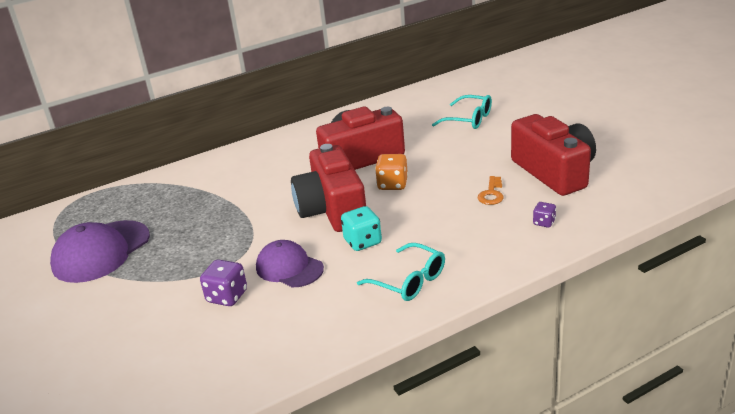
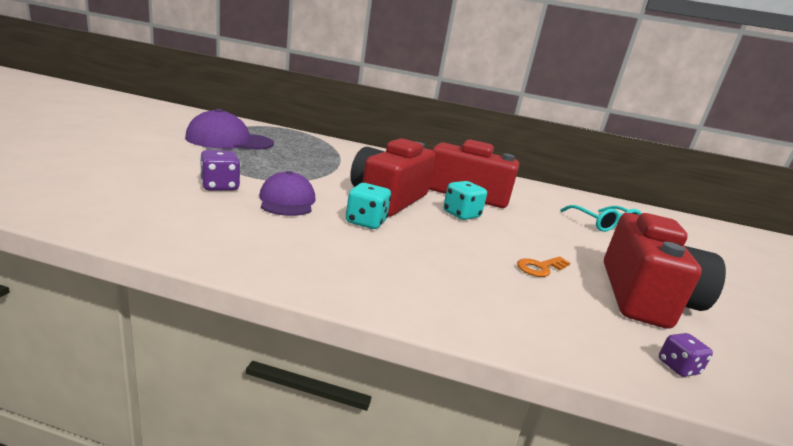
camera: 35 degrees right, 10 degrees down
turquoise glasses [357,243,445,301] -> none
orange dice [375,154,408,190] -> turquoise dice [443,181,487,220]
purple dice [533,202,556,228] -> purple dice moved to [659,333,713,377]

